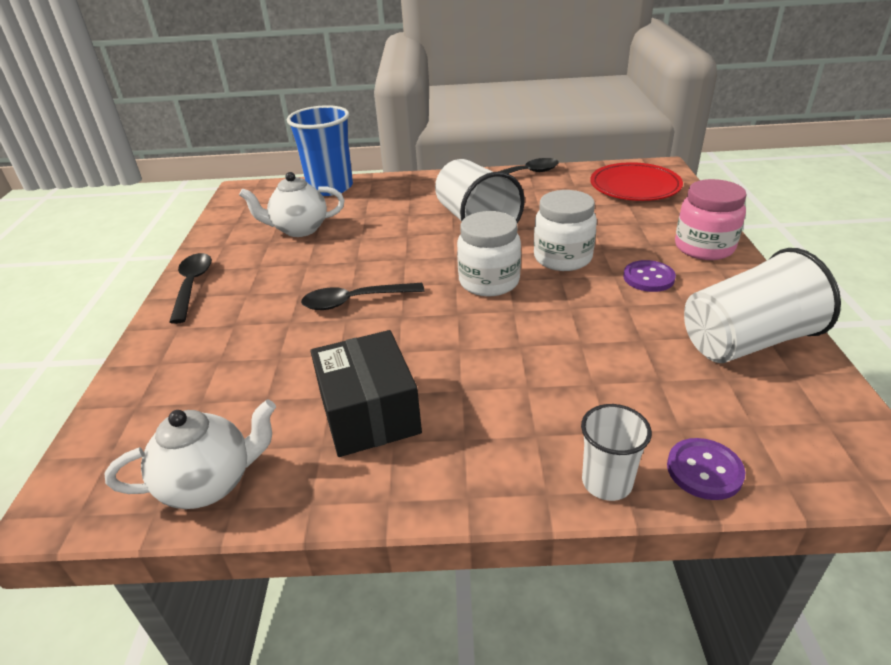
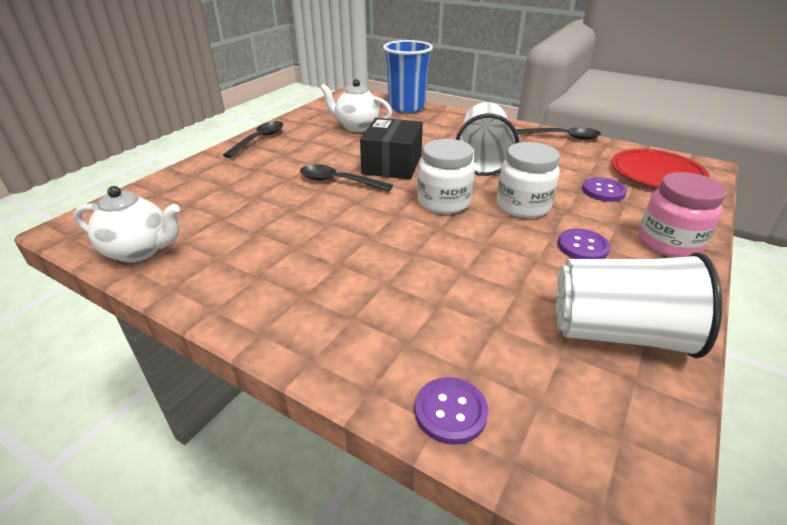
camera: 30 degrees right, 0 degrees up
black box [311,330,422,457] -> black box moved to [360,118,423,179]
white cup [581,404,652,501] -> none
none -> purple button [582,177,627,202]

